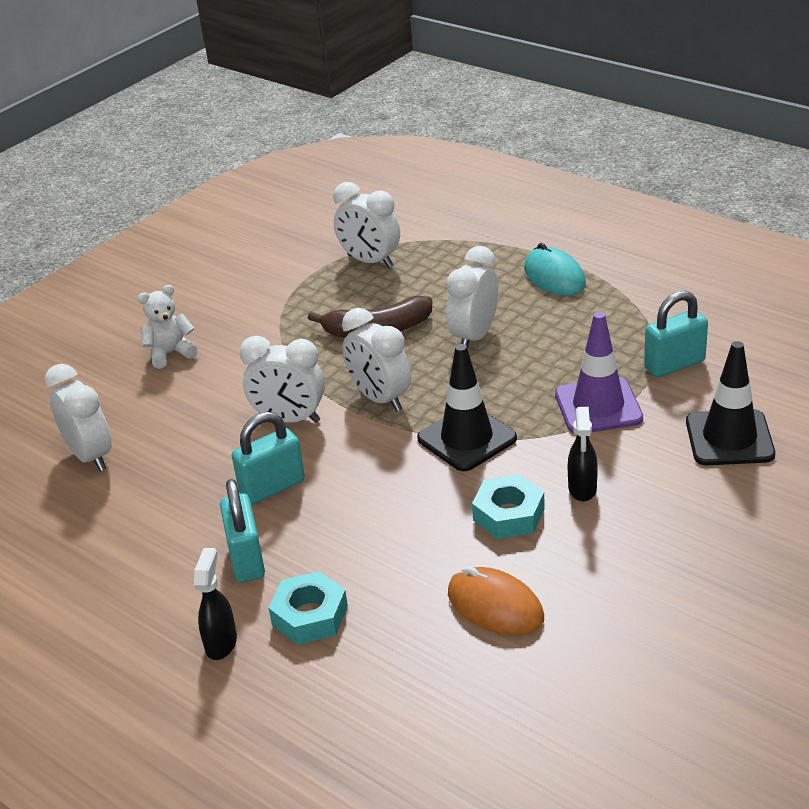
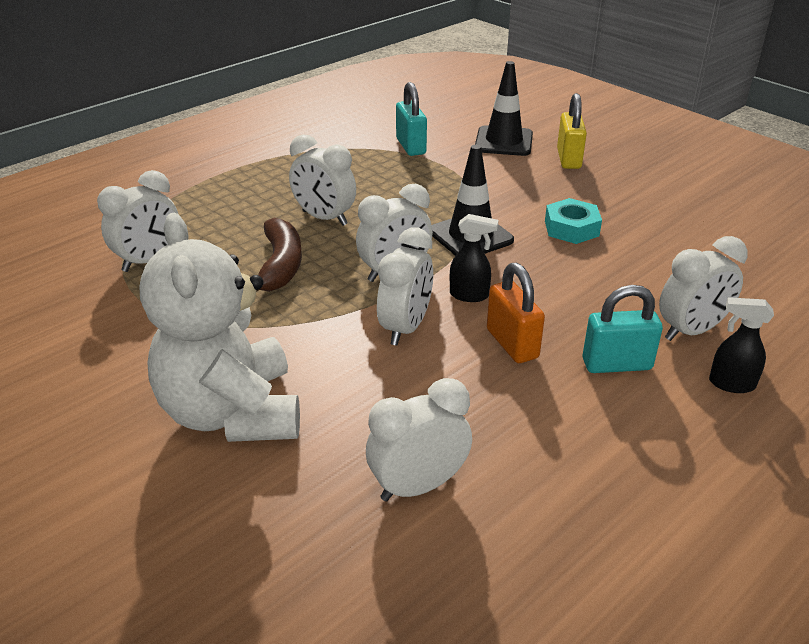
camera: 85 degrees left, 0 degrees up
white teddy bear [138,285,198,369] -> white teddy bear [139,213,300,442], size x2.27
turquoise padlock [231,412,305,504] -> orange padlock [487,262,545,363]
turquoise nut [269,571,348,645] -> white clock [659,236,747,341]
orange mouse [448,566,544,635] -> none
turquoise mouse [524,243,586,296] -> none
purple traffic cone [555,312,643,433] -> none
black spray bottle [568,407,598,501] -> black spray bottle moved to [450,214,498,302]
none -> yellow padlock [557,93,587,169]

